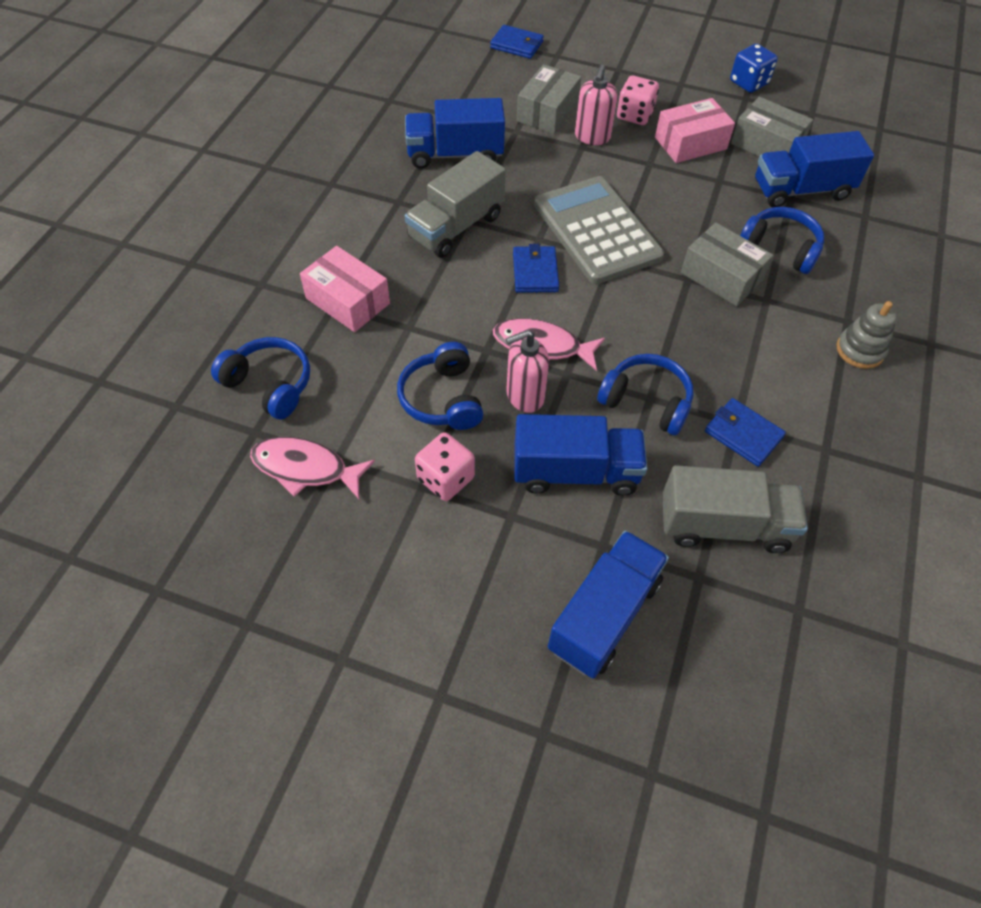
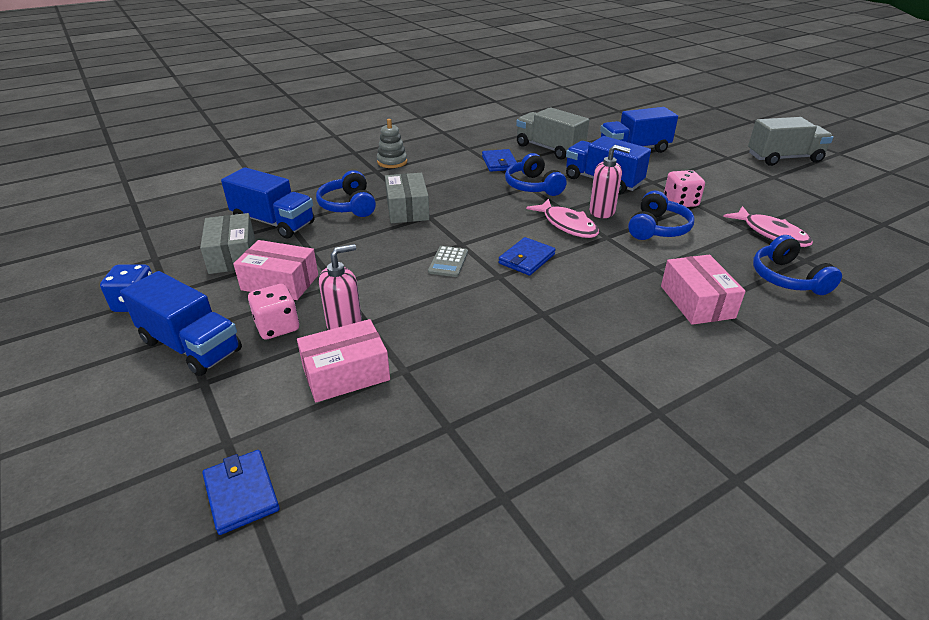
camera: 140 degrees left, 20 degrees down
blue truck [405,98,505,169] -> blue truck moved to [120,271,242,376]
grey truck [405,151,506,258] -> grey truck moved to [748,117,833,166]
grey box [517,64,581,134] -> pink box [297,319,390,402]
grey calculator [534,176,664,284] -> grey calculator [428,246,468,277], size x0.41

